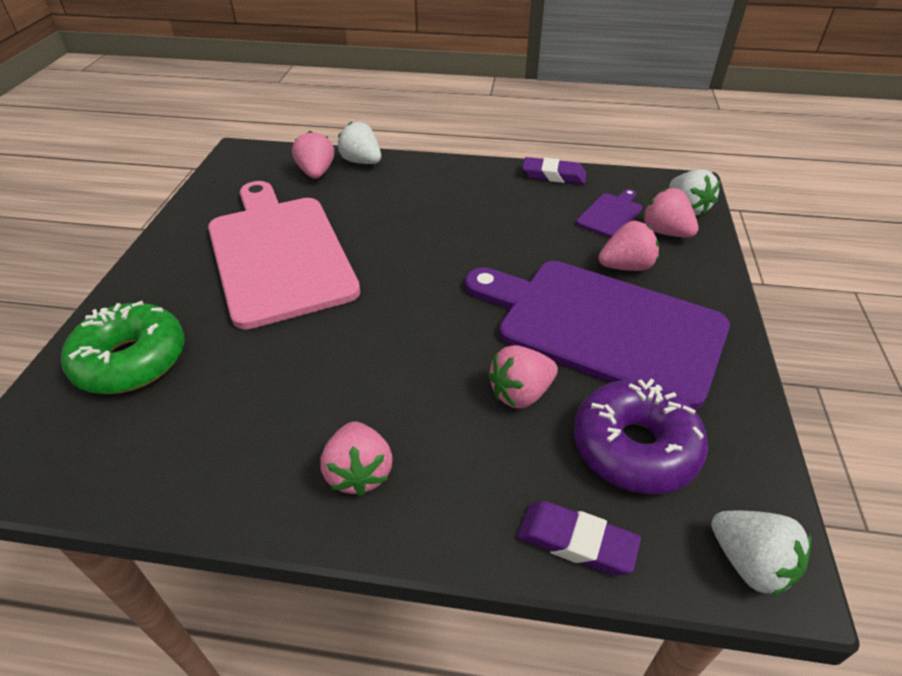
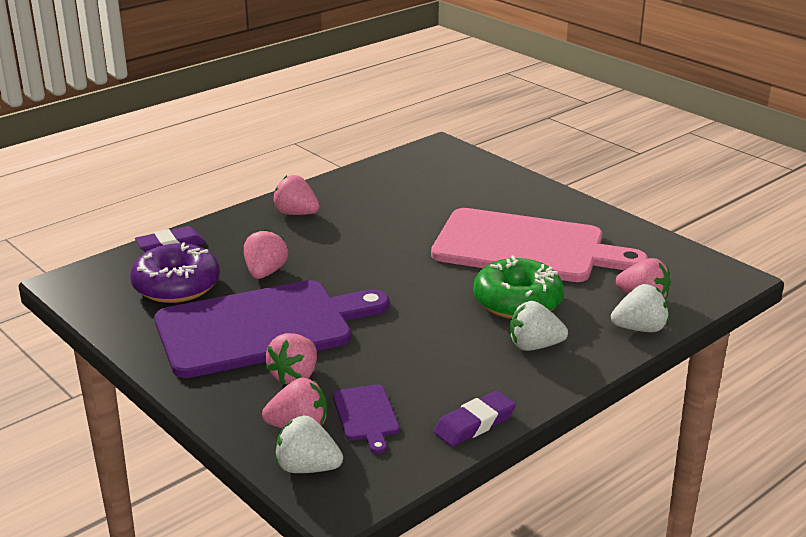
camera: 130 degrees right, 15 degrees down
green donut [61,301,185,394] -> green donut moved to [473,255,564,319]
white strawberry [711,511,811,596] -> white strawberry moved to [510,301,568,351]

